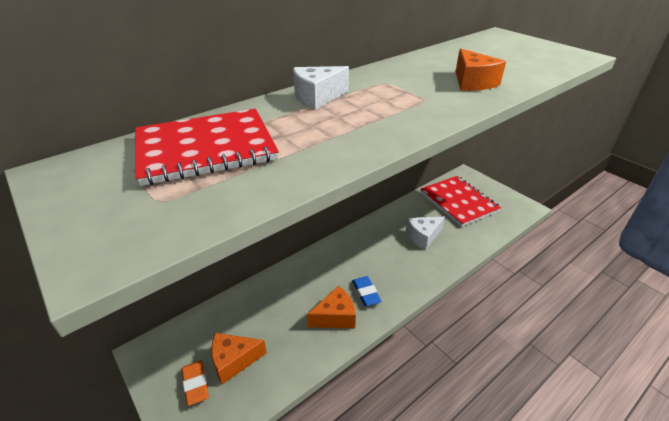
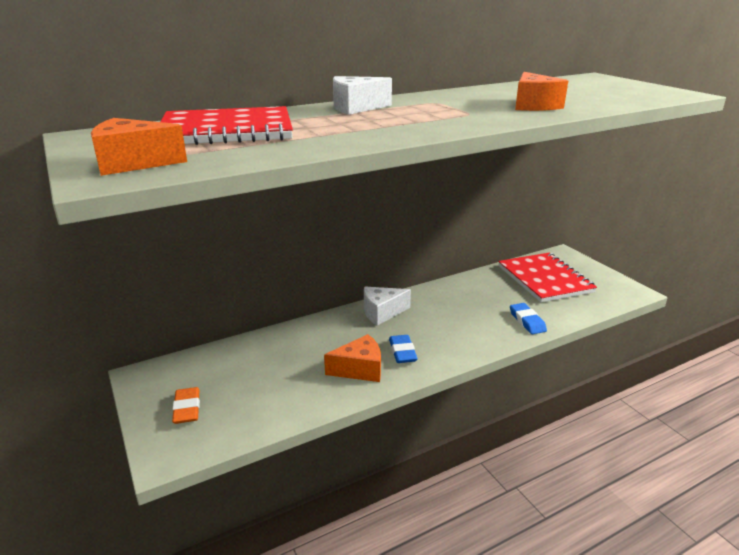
camera: 10 degrees right, 10 degrees down
orange cheese [211,333,267,385] -> orange cheese moved to [91,118,187,176]
white cheese [406,217,445,250] -> white cheese moved to [364,287,411,326]
none -> blue eraser [510,303,547,334]

